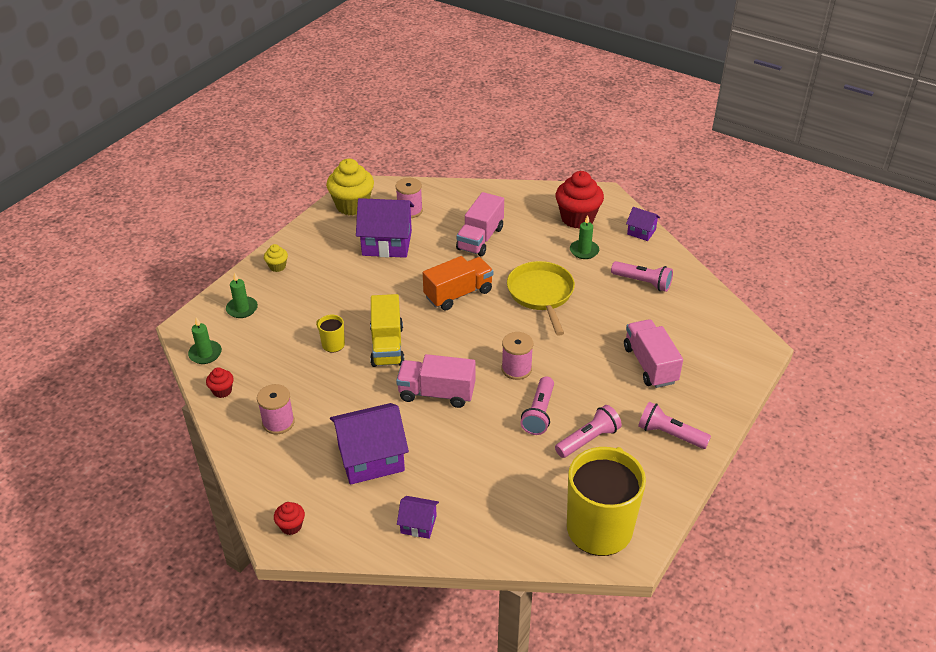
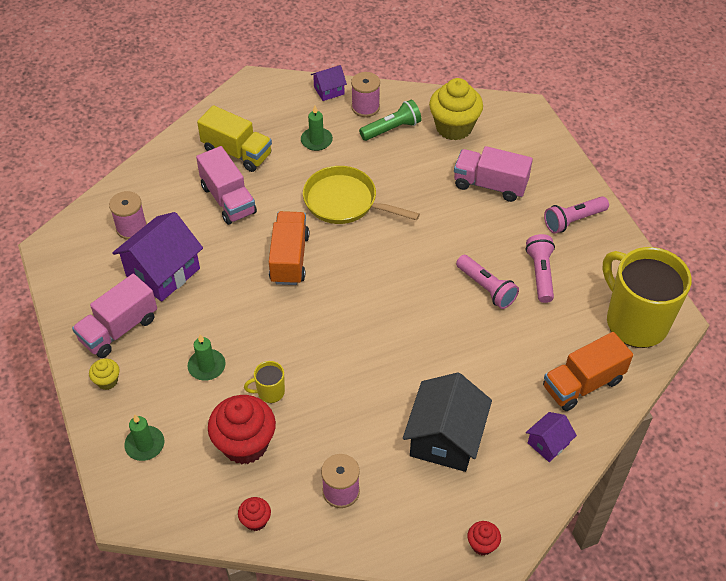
camera: 55 degrees left, 10 degrees up
green candle [188,317,222,364] -> green candle moved to [188,334,225,381]
yellow cupcake [326,159,374,215] -> yellow cupcake moved to [429,78,483,140]
purple house [330,403,409,485] -> black house [403,372,492,472]
yellow truck [370,294,404,367] -> yellow truck moved to [197,105,272,172]
pink truck [396,354,475,408] -> pink truck moved to [72,274,157,358]
pink spool [502,332,533,380] -> pink spool moved to [351,72,380,117]
red cupcake [556,171,604,228] -> red cupcake moved to [208,395,276,464]
pink flashlight [611,261,673,292] -> green flashlight [359,100,421,141]
none -> orange truck [543,332,633,411]

